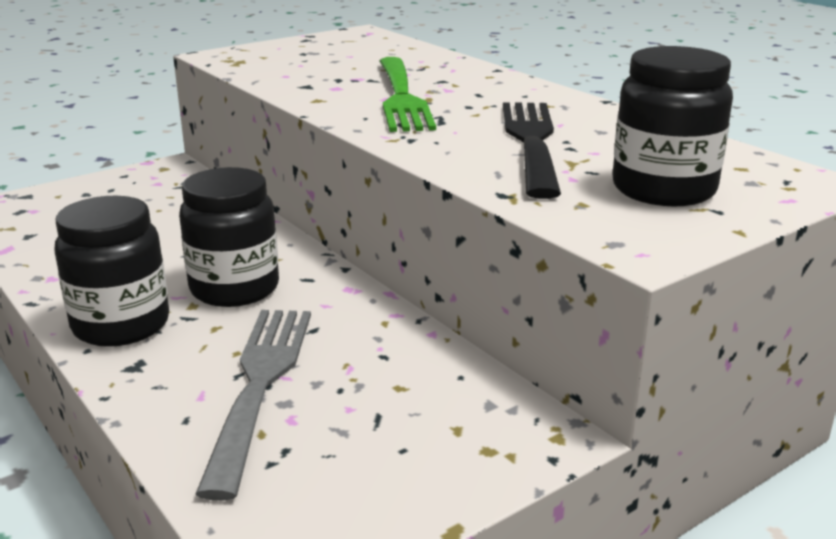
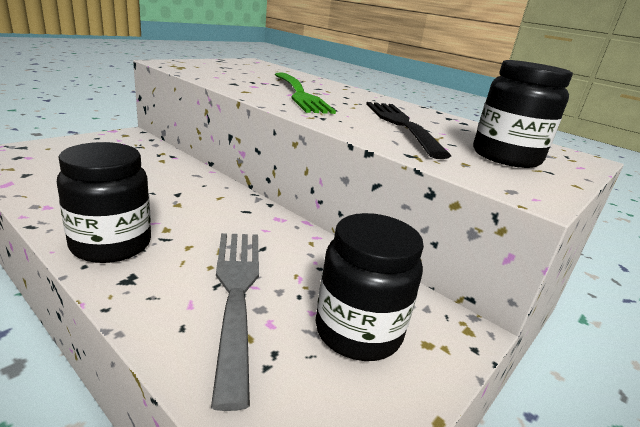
camera: 15 degrees left, 0 degrees up
black jar [179,167,279,307] -> black jar moved to [315,213,424,361]

